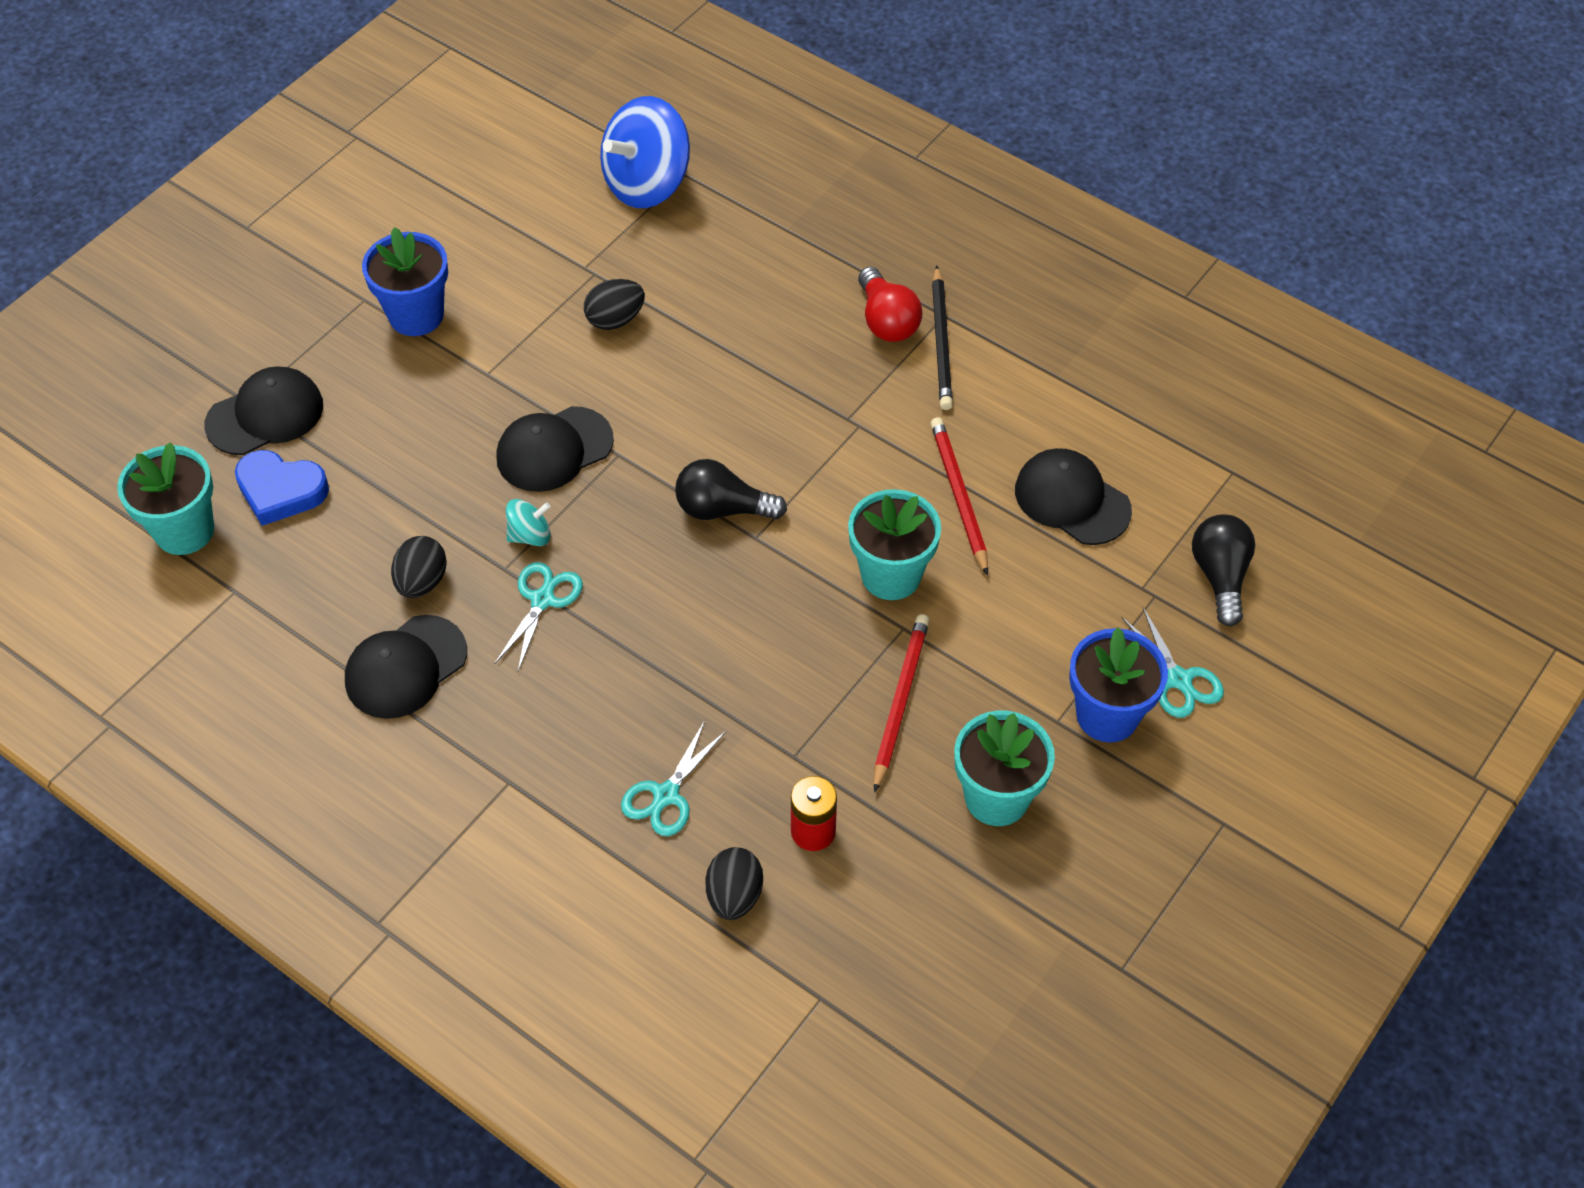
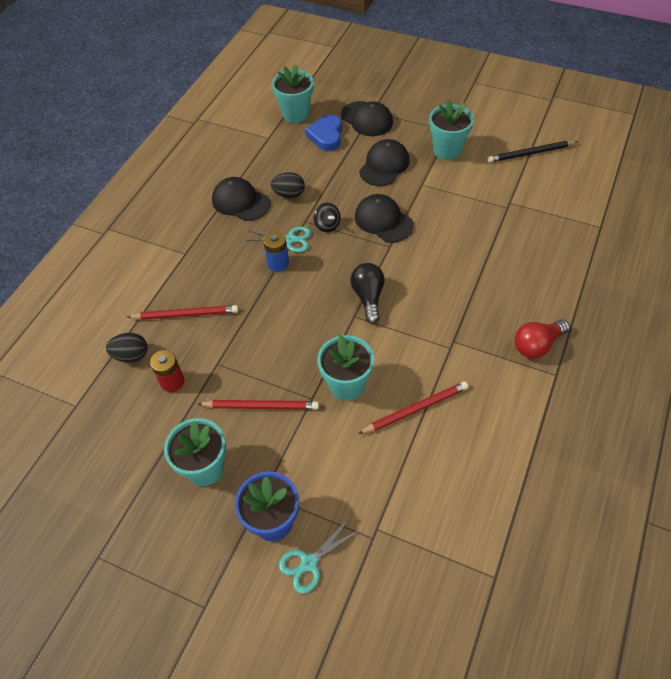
camera: 80 degrees right, 0 degrees up
blue flower pot [362,227,448,336] -> turquoise flower pot [429,99,474,160]
turquoise spinning top [506,499,551,546] -> black spinning top [314,203,341,232]
black egg [584,279,645,330] -> none
blue spinning top [600,96,690,208] -> none
turquoise scissors [621,720,727,836] -> red pencil [128,305,238,320]
black pencil [932,265,953,410] -> black pencil moved to [487,141,578,163]
black cap [1015,448,1132,545] -> black cap moved to [359,139,410,186]
black light bulb [1192,514,1255,627] -> none
none -> blue battery [263,231,289,272]

